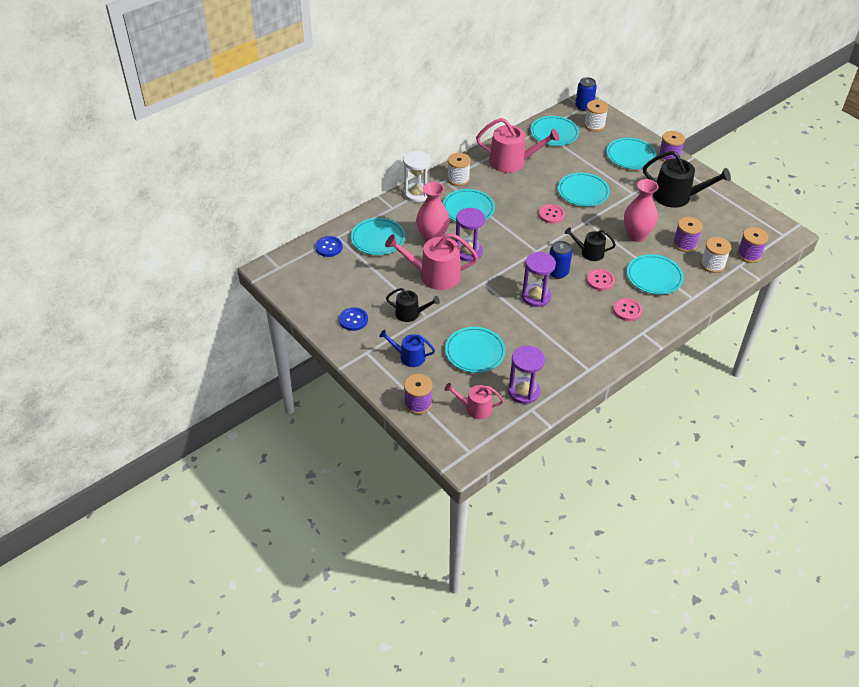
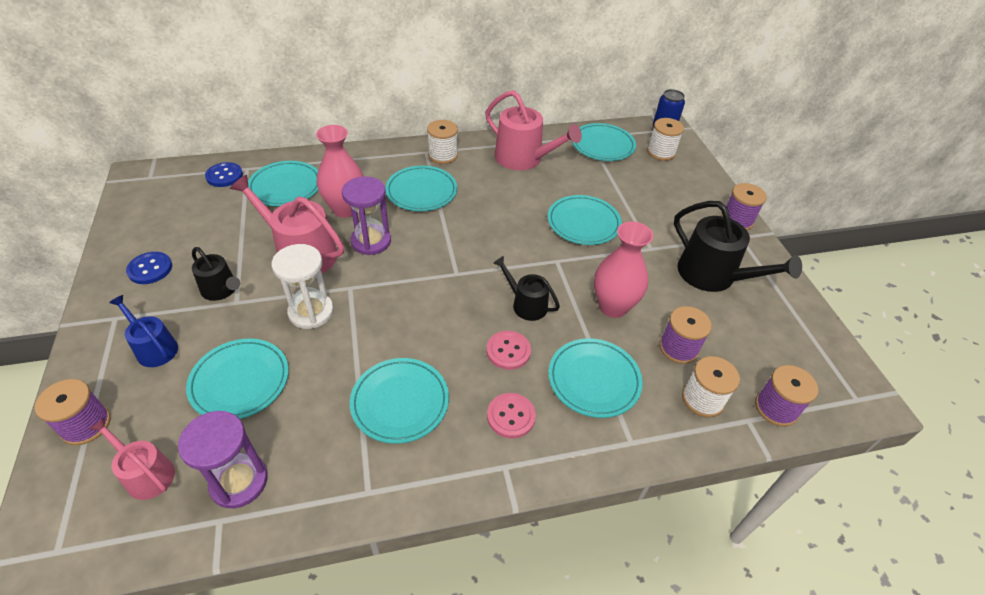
camera: 25 degrees right, 0 degrees up
white hourglass [403,151,431,202] -> white hourglass moved to [272,244,334,329]
purple hourglass [522,252,556,307] -> none
pink button [539,204,565,224] -> none
blue can [550,241,572,279] -> none
turquoise plate [606,138,657,169] -> turquoise plate moved to [350,358,449,444]

